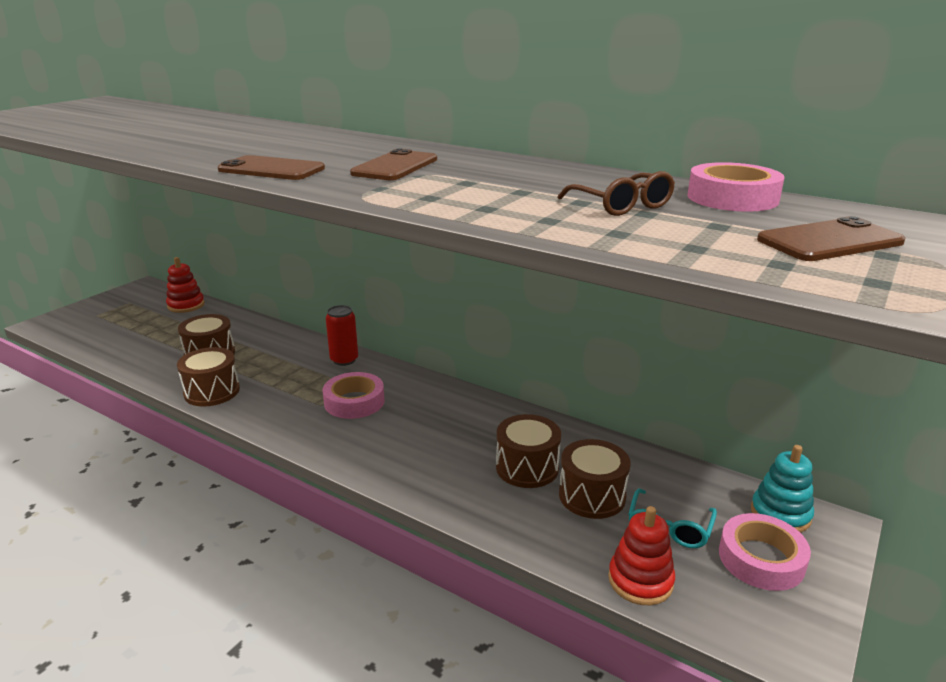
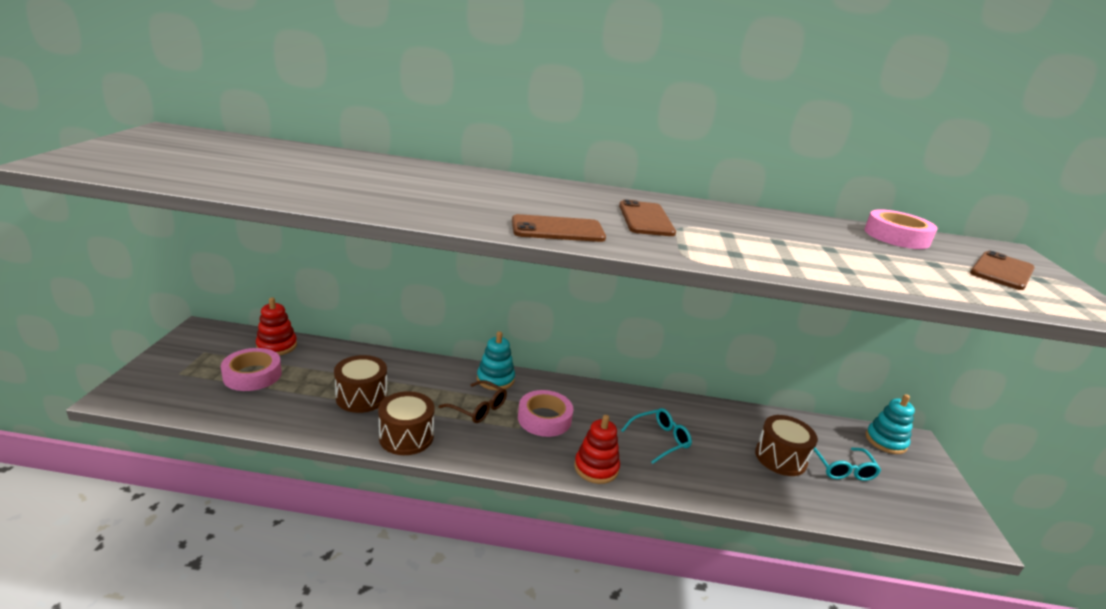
camera: 30 degrees left, 0 degrees up
red can [326,305,358,366] -> turquoise stacking toy [477,331,515,390]
brown drum [496,414,561,488] -> none
brown glasses [557,171,675,216] -> brown glasses moved to [439,380,507,423]
red stacking toy [608,506,675,605] -> red stacking toy moved to [574,415,620,484]
pink tape [719,513,811,591] -> pink tape moved to [221,348,282,391]
none -> turquoise glasses [621,408,692,464]

